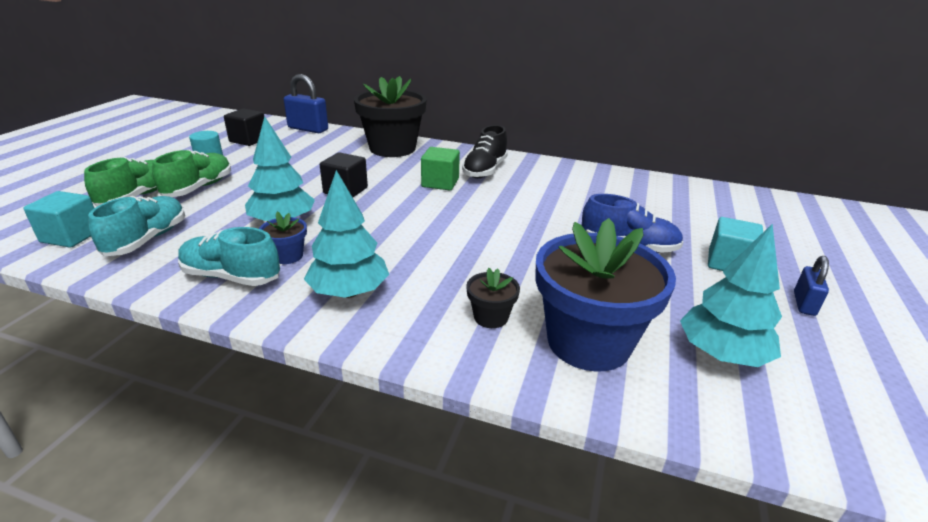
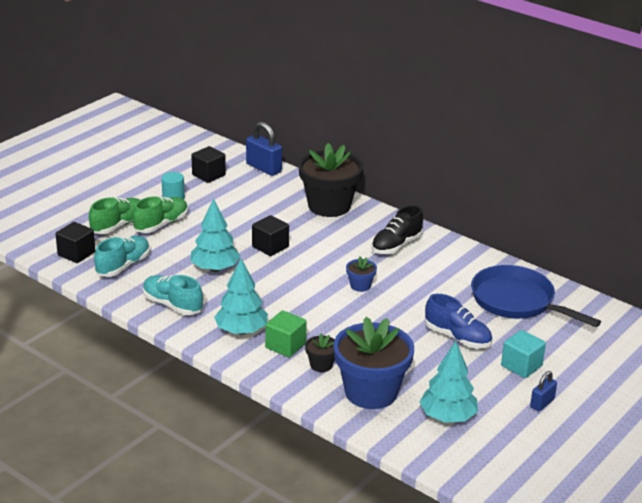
camera: 20 degrees right, 0 degrees up
turquoise cube [24,191,94,248] -> black cube [56,222,95,263]
blue flower pot [259,212,307,264] -> blue flower pot moved to [346,256,377,292]
green cube [421,147,460,190] -> green cube moved to [265,310,307,358]
none -> blue pan [471,265,601,327]

